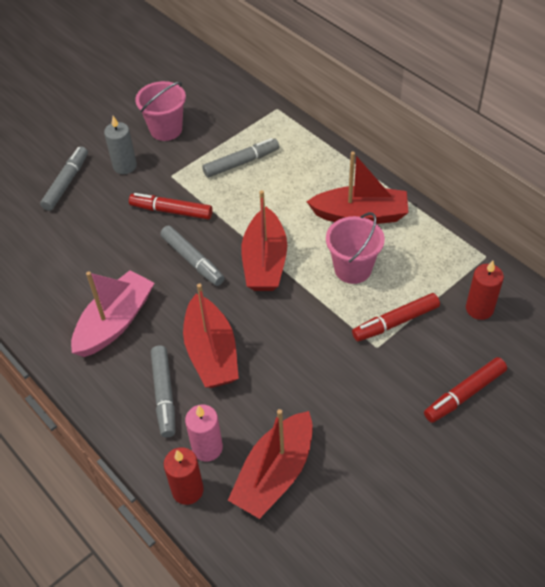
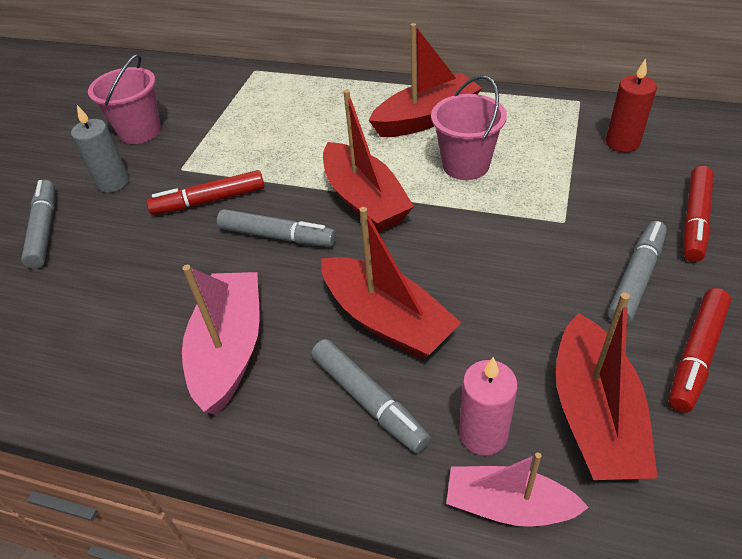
camera: 30 degrees left, 5 degrees down
red candle [164,447,204,505] -> pink boat [446,453,589,527]
grey marker [202,138,279,178] -> grey marker moved to [608,221,667,325]
red marker [352,293,440,341] -> red marker moved to [669,288,731,413]

